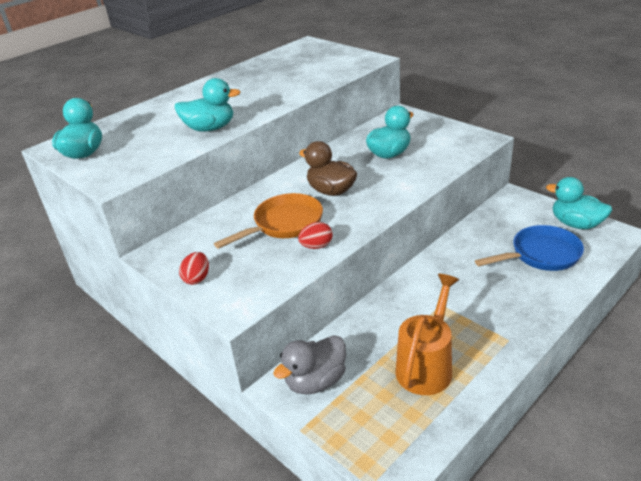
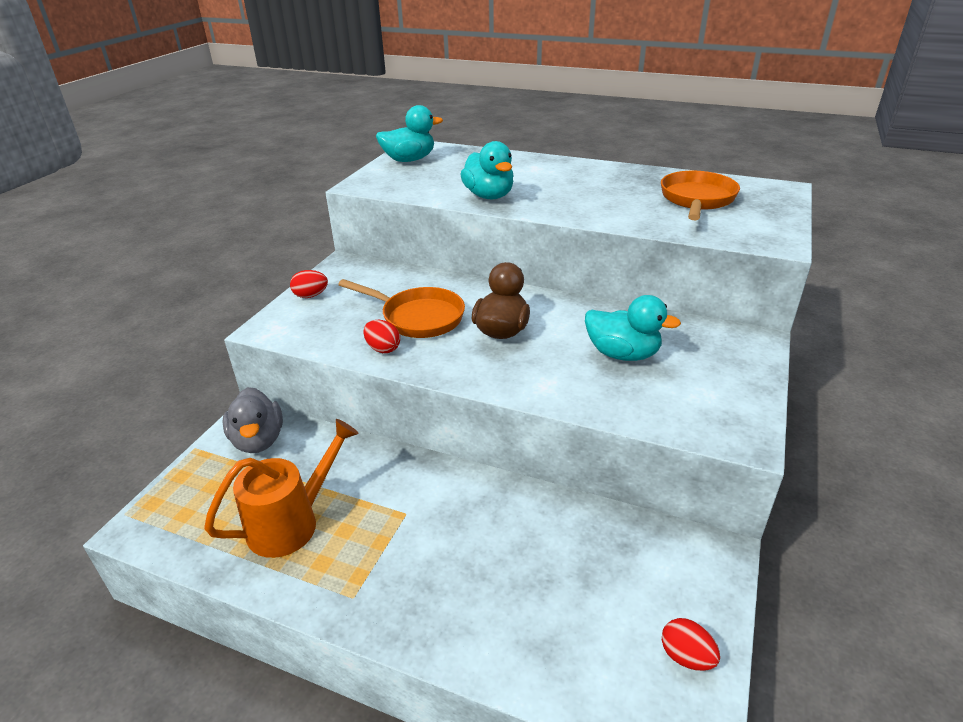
camera: 65 degrees right, 0 degrees up
grey duck [273,335,346,395] -> grey duck turned 135 degrees counterclockwise [222,387,283,453]
orange watering can [396,274,459,395] -> orange watering can turned 45 degrees counterclockwise [204,419,359,558]
blue pan [475,225,584,271] -> none
turquoise duck [546,177,612,229] -> red egg [662,618,720,671]
none -> orange pan [661,171,740,220]

